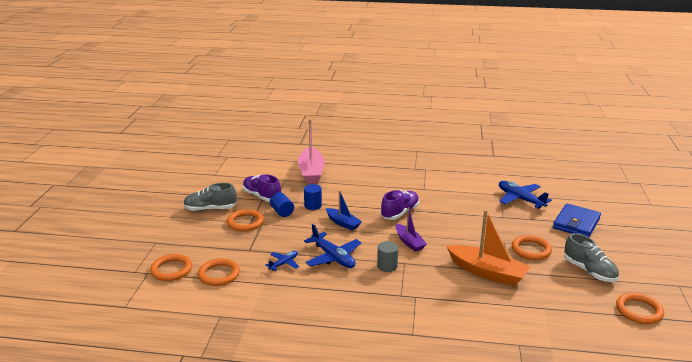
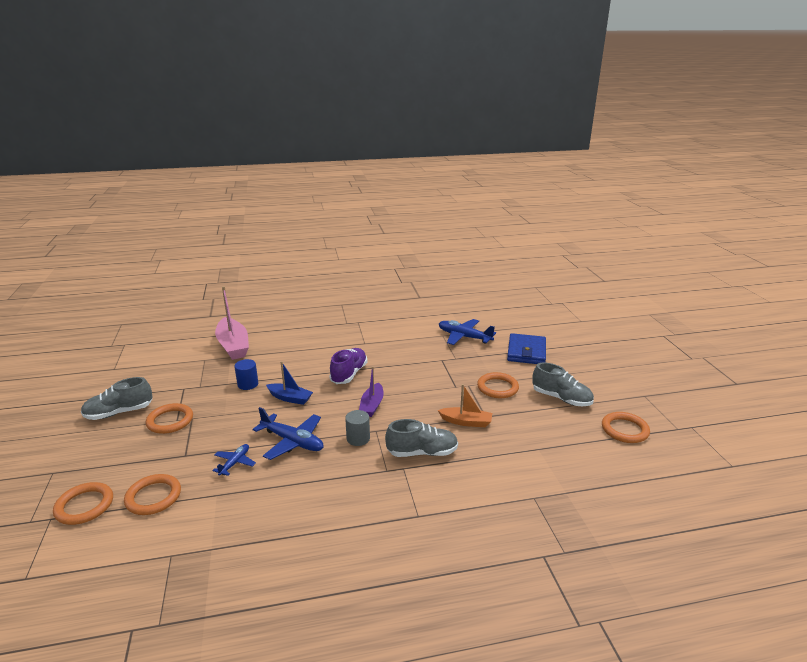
camera: 20 degrees left, 0 degrees up
purple shoe [242,174,281,202] -> none
blue cylinder [270,192,294,217] -> none
purple boat [396,207,427,252] -> purple boat turned 60 degrees clockwise [359,366,384,417]
orange boat [447,210,531,286] -> orange boat [438,384,492,427], size x0.58
none -> grey shoe [385,419,458,457]

